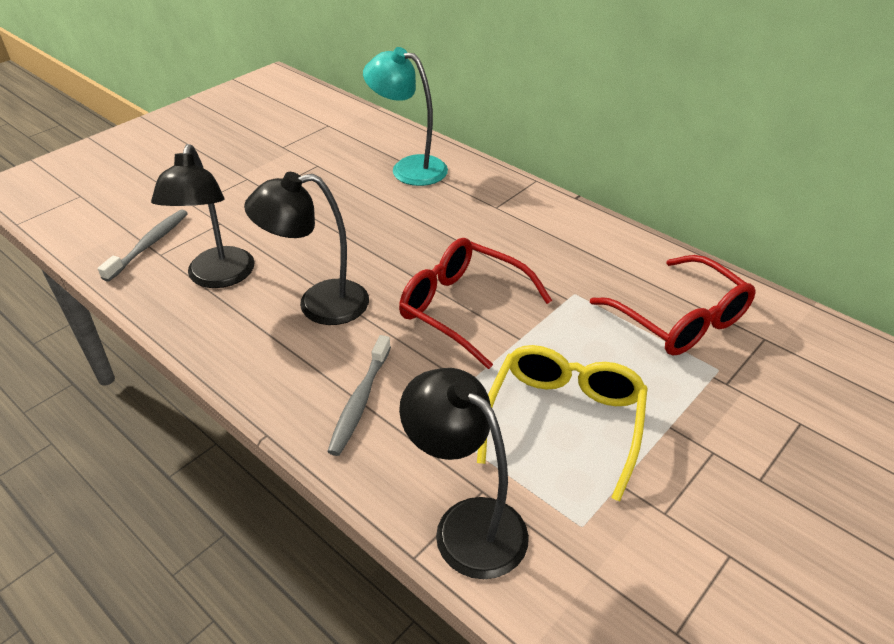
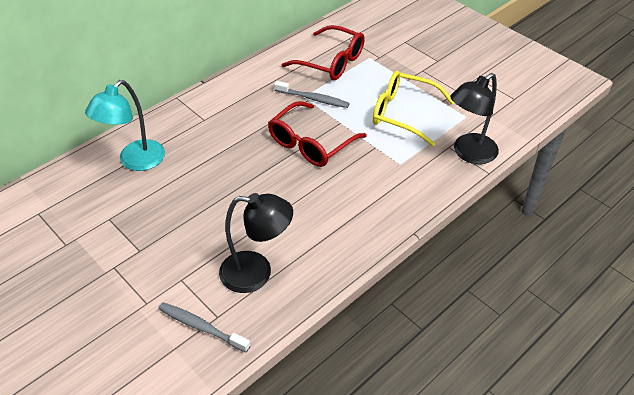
camera: 85 degrees left, 5 degrees up
black lamp [244,172,369,325] -> none
grey toothbrush [327,335,391,456] -> grey toothbrush moved to [274,81,350,108]
red glasses [590,255,756,356] -> red glasses turned 60 degrees clockwise [282,25,365,80]

